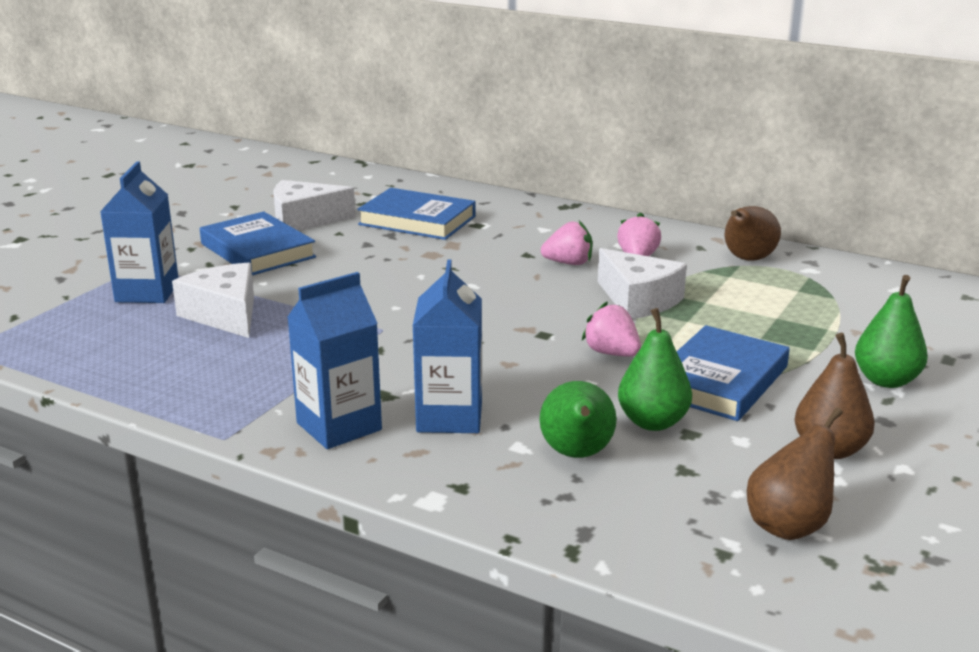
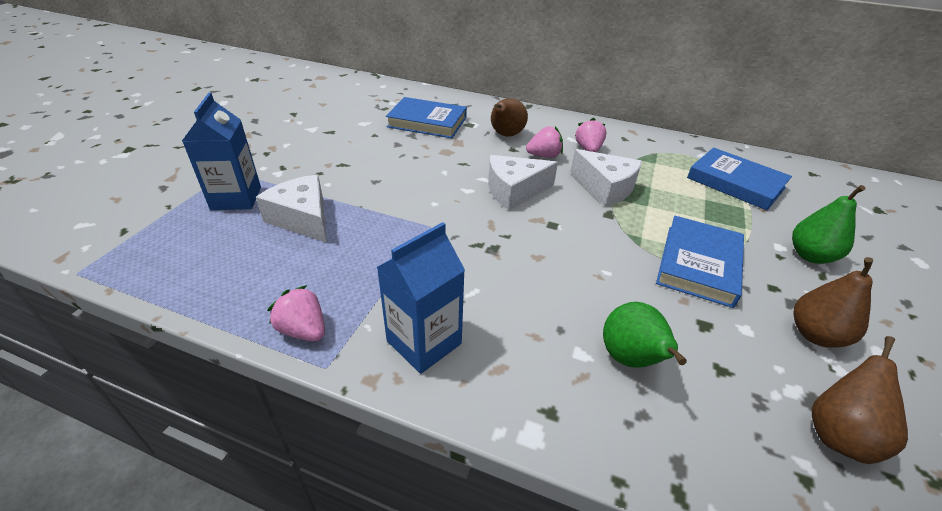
camera: 10 degrees left, 15 degrees up
blue book [200,212,316,275] -> blue book moved to [687,148,792,210]
white cheese [274,180,356,231] -> white cheese moved to [488,155,558,210]
blue carton [413,259,482,433] -> none
pink strawberry [582,302,641,357] -> pink strawberry moved to [267,285,325,341]
green pear [618,308,692,431] -> none
brown pear [725,206,781,261] -> brown pear moved to [491,98,528,136]

